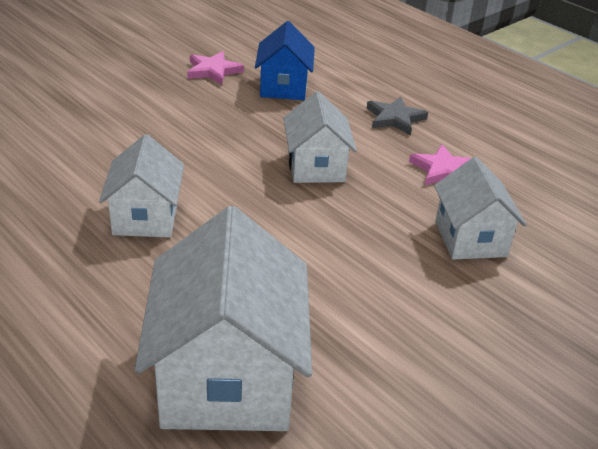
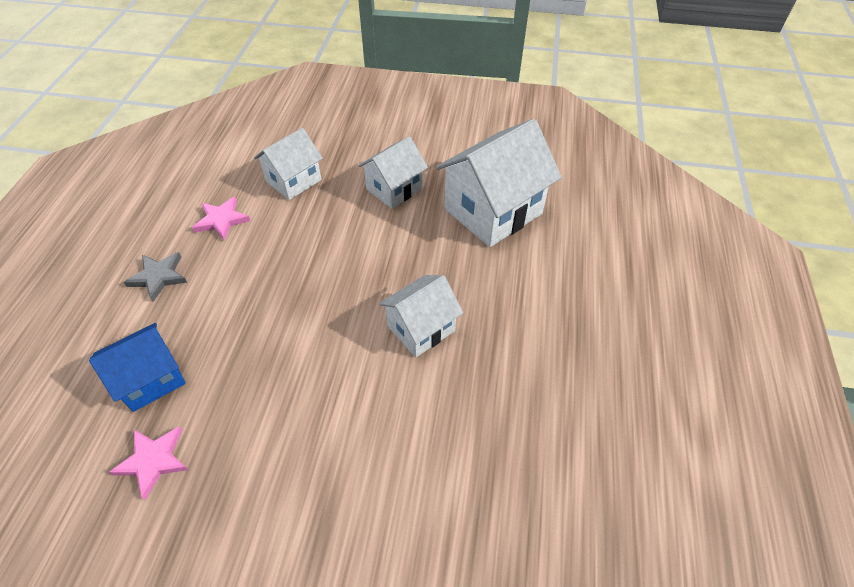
camera: 125 degrees left, 15 degrees up
white house [283,91,357,183] -> white house moved to [358,136,428,209]

